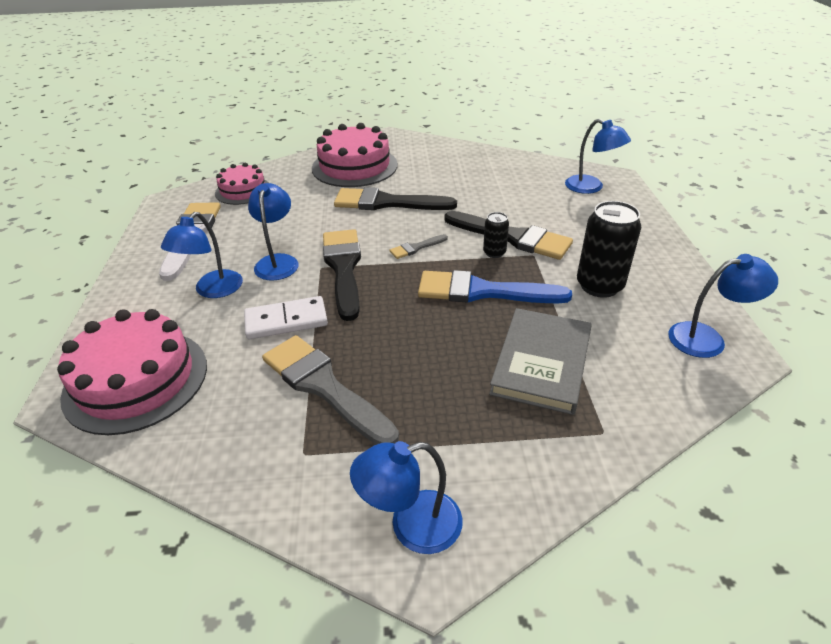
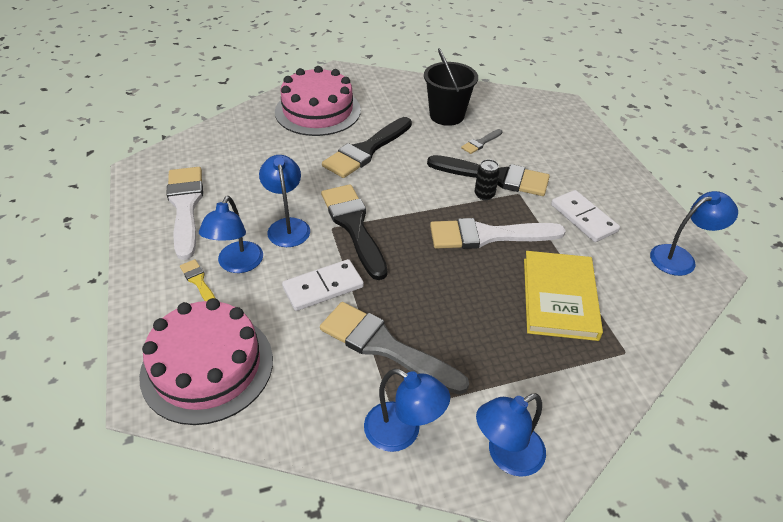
camera: 15 degrees left, 5 degrees up
pink cake [215,163,269,205] -> none
black brush [334,187,457,210] -> black brush turned 45 degrees counterclockwise [322,117,412,178]
grey brush [389,234,448,259] -> grey brush moved to [461,129,503,154]
blue brush [418,270,572,303] -> white brush [430,218,566,249]
grey book [489,308,592,415] -> yellow book [524,251,603,341]
blue lamp [565,119,631,194] -> blue lamp moved to [364,369,450,452]
black can [577,201,641,298] -> white domino [551,190,620,242]
none -> yellow brush [180,259,216,301]
none -> black bucket [424,48,478,126]

